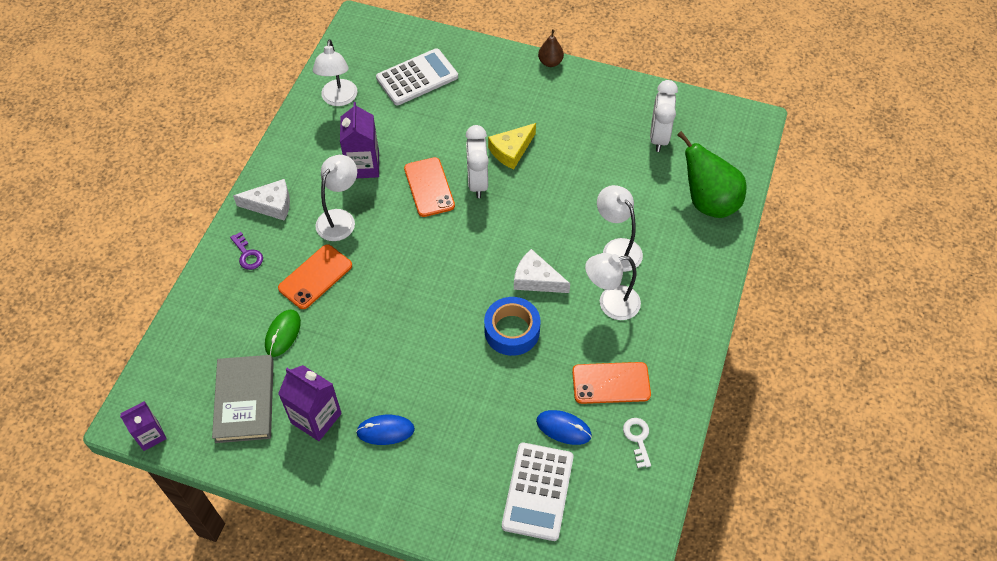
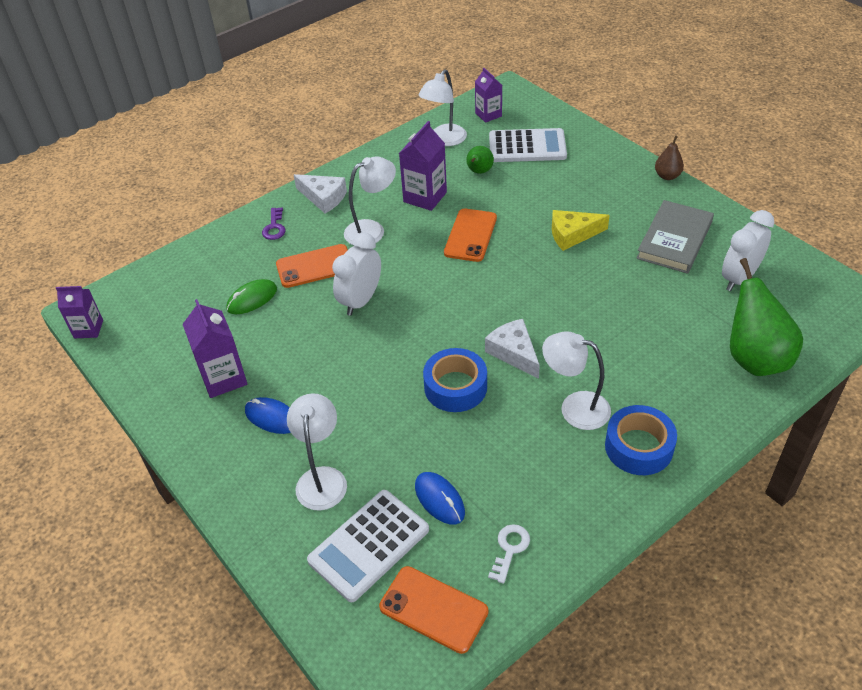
camera: 35 degrees right, 10 degrees down
grey book [212,355,274,443] -> grey book moved to [636,200,714,274]
white clock [466,125,489,198] -> white clock moved to [332,233,381,316]
orange phone [572,362,651,404] -> orange phone moved to [379,566,488,654]
white lamp [597,185,643,272] -> white lamp moved to [287,393,347,510]
none -> green pear [466,146,494,174]
none -> purple carton [475,67,502,123]
none -> blue tape [605,405,677,475]

